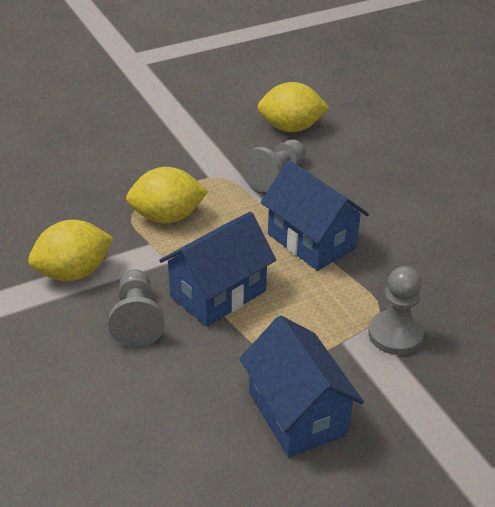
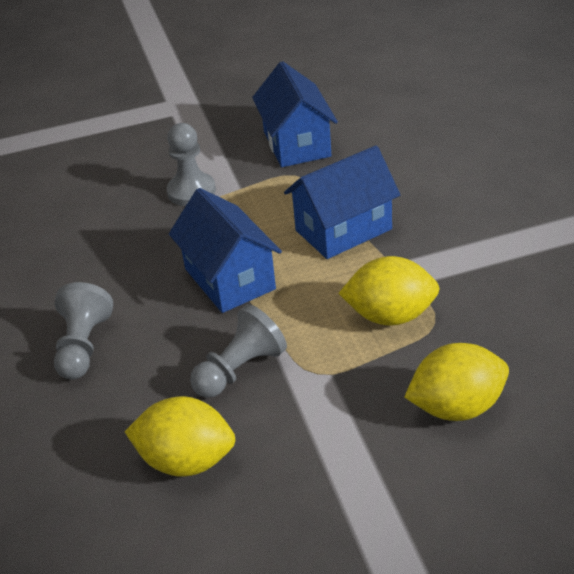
camera: 165 degrees left, 0 degrees up
yellow lemon [28,220,113,281] -> yellow lemon moved to [405,343,509,421]
grey pawn [108,269,165,347] -> grey pawn moved to [54,282,113,379]

